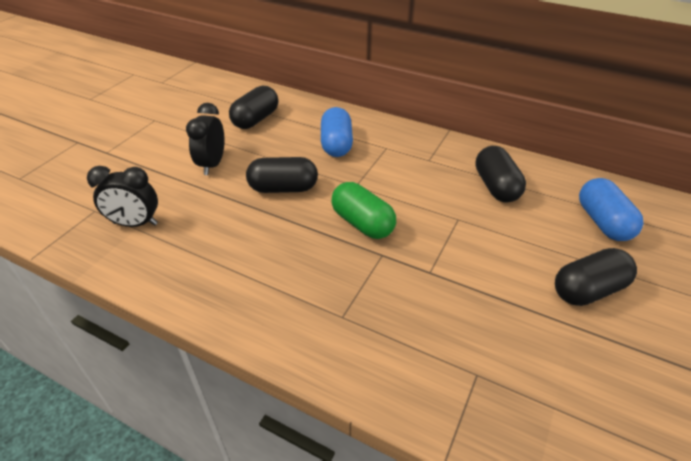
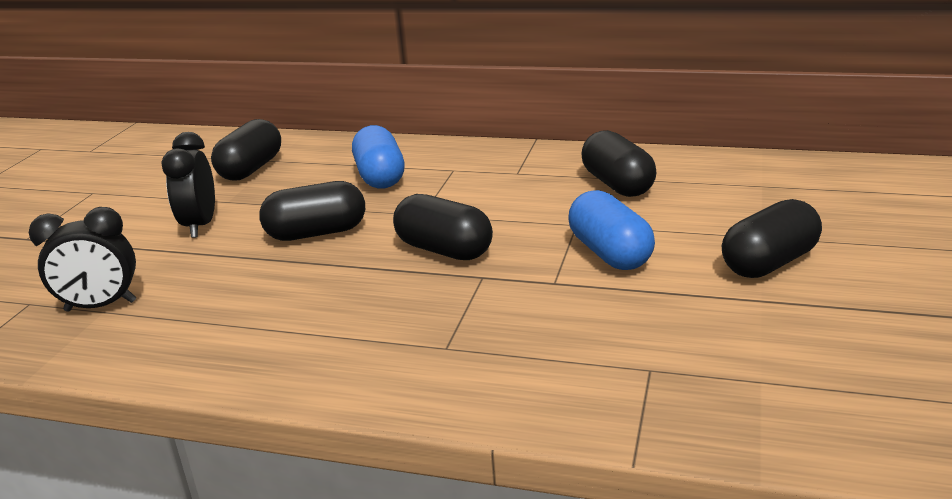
camera: 10 degrees left, 15 degrees down
green capsule [331,182,396,239] -> black capsule [393,194,493,260]
blue capsule [579,178,644,241] -> blue capsule moved to [569,190,655,270]

